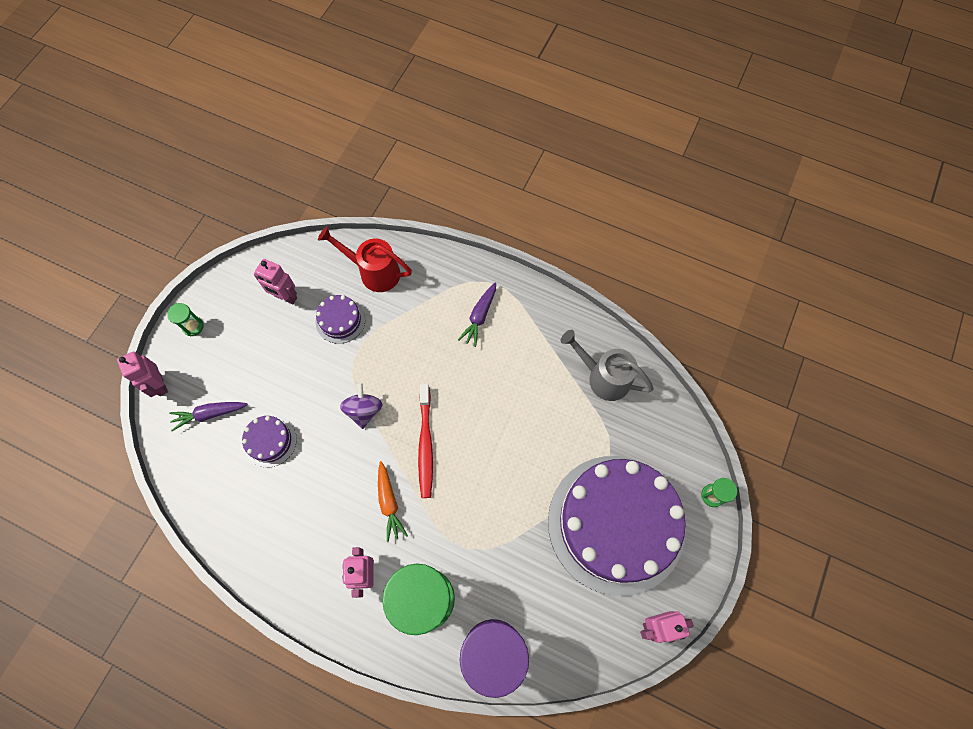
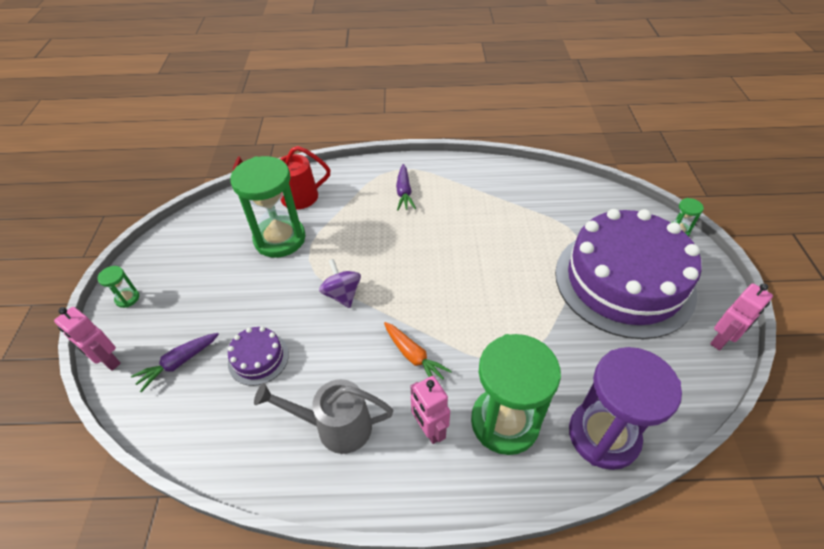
camera: 25 degrees left, 20 degrees down
pink robot [254,259,297,304] -> none
purple cake [315,295,365,344] -> green hourglass [230,156,305,258]
red toothbrush [418,384,433,498] -> none
grey watering can [561,330,654,401] -> grey watering can moved to [254,379,393,454]

